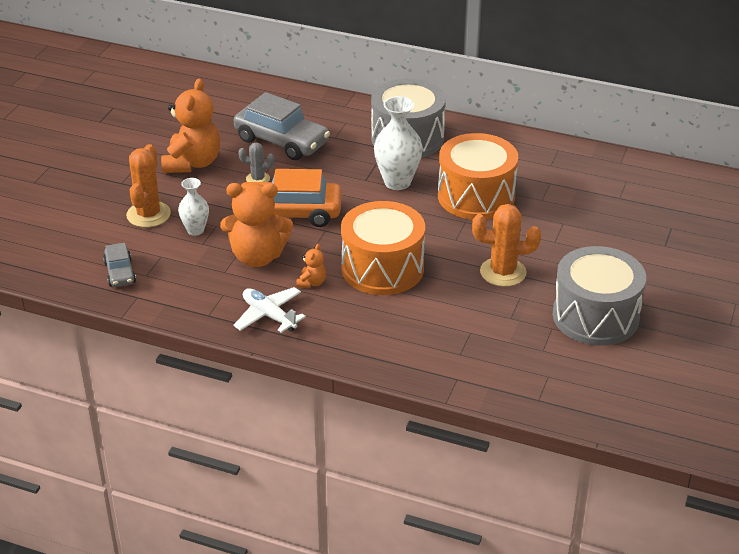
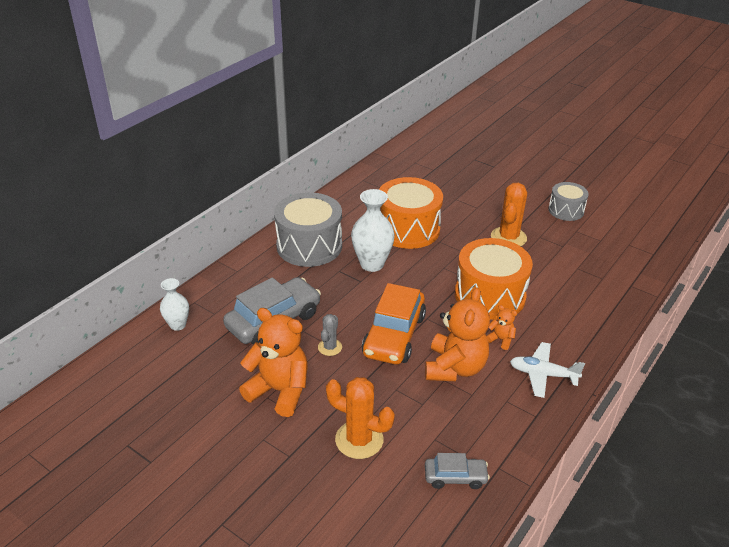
camera: 75 degrees left, 0 degrees up
white vase [178,178,209,236] -> white vase moved to [160,278,189,331]
white plane [233,287,306,333] -> white plane turned 45 degrees clockwise [510,342,585,398]
grey drum [553,246,646,346] -> grey drum [548,182,589,221], size x0.57

